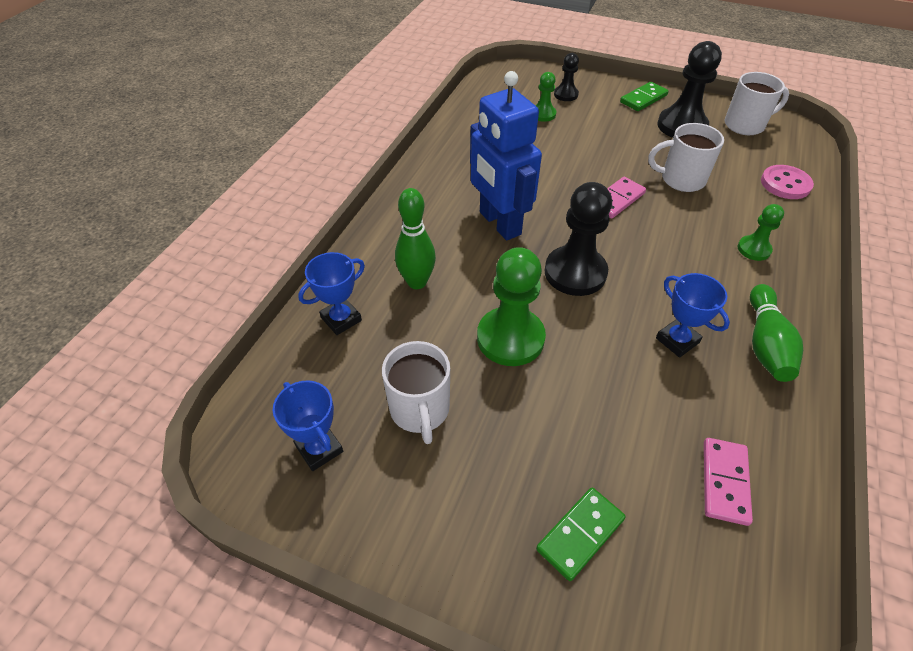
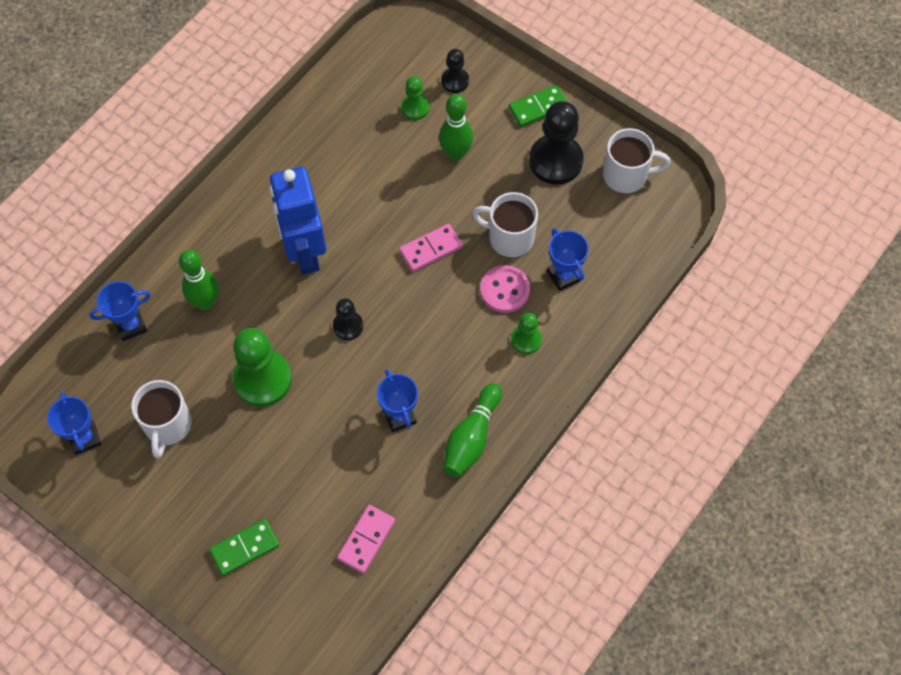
camera: 15 degrees right, 15 degrees up
black pawn [545,182,612,296] -> black pawn [333,298,364,340], size x0.53
pink button [761,165,814,199] -> pink button moved to [480,265,530,313]
none -> green bowling pin [439,94,473,161]
none -> blue trophy [547,228,589,291]

